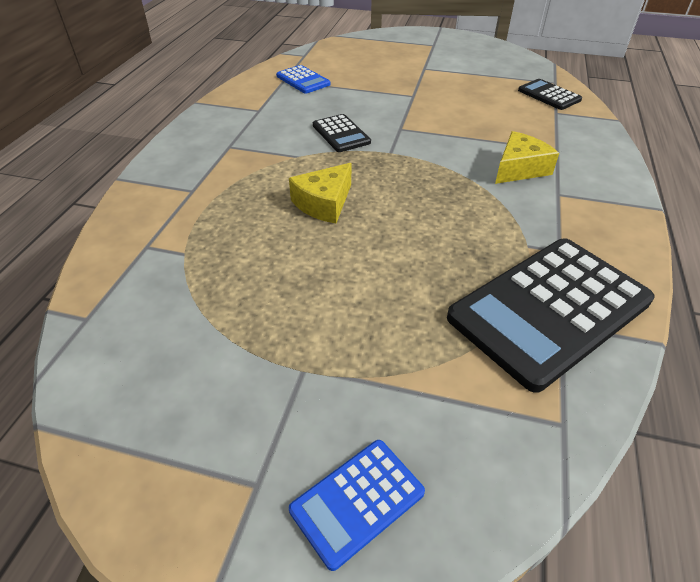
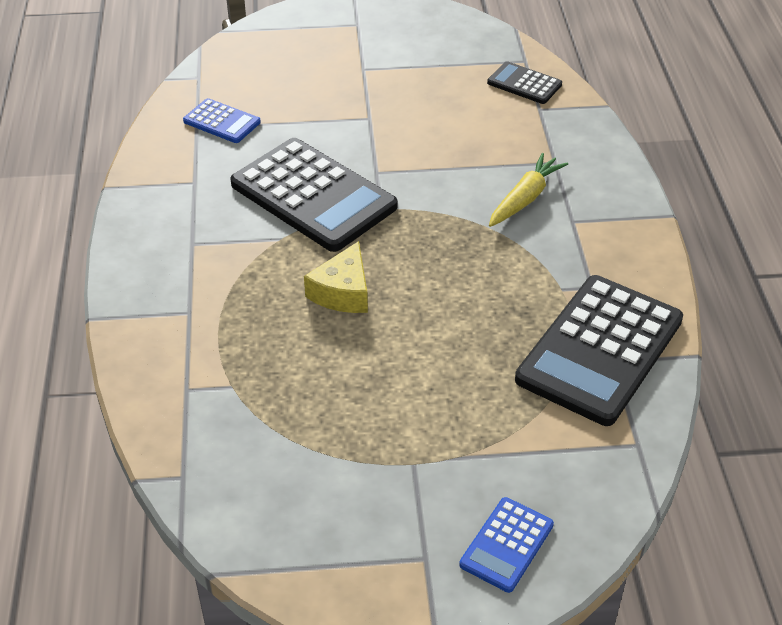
camera: 20 degrees left, 0 degrees up
black calculator [313,114,371,152] -> black calculator [230,138,397,252], size x2.08
yellow cheese [495,131,559,184] -> yellow carrot [489,153,568,227]

